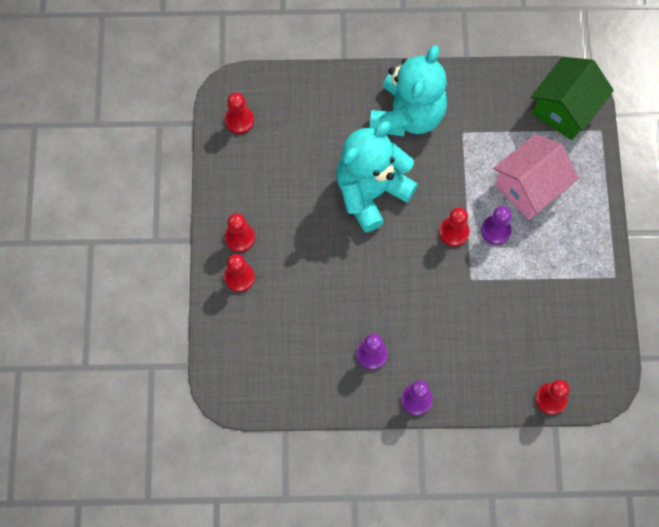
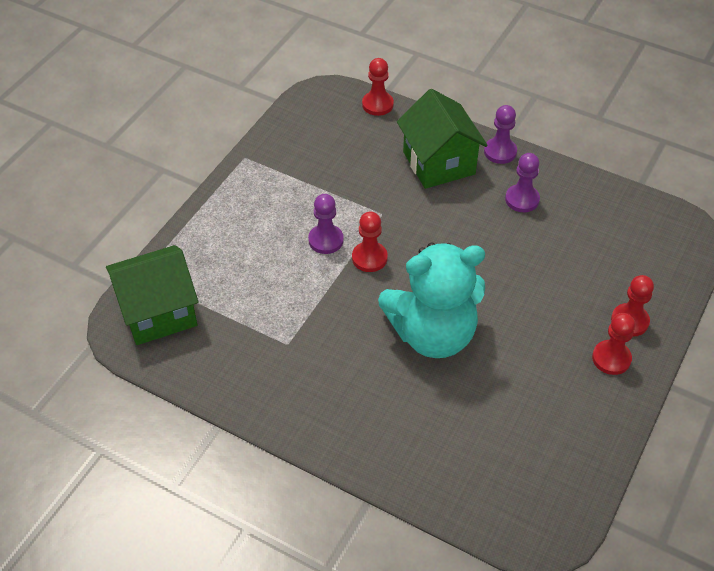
camera: 150 degrees left, 20 degrees down
red pawn [225,92,254,134] -> none
turquoise teddy bear [369,45,447,136] -> none
pink house [493,134,579,220] -> none
none -> green house [397,89,488,189]

